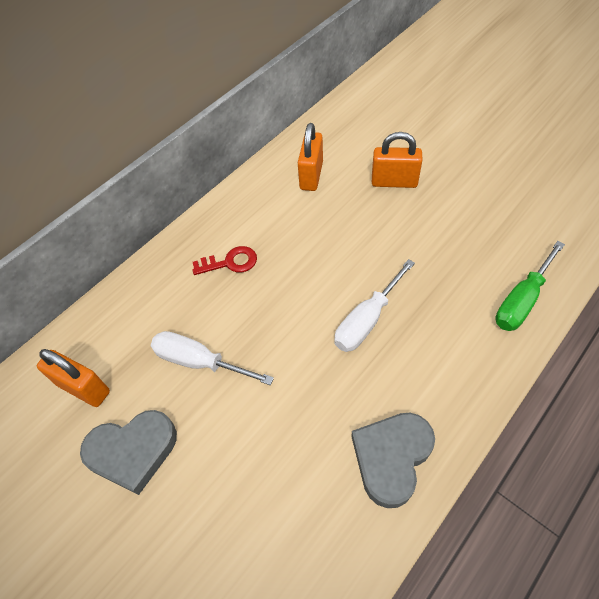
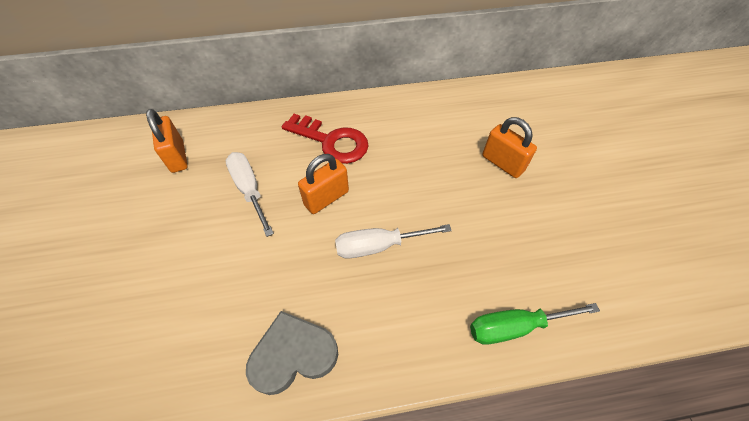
camera: 35 degrees right, 0 degrees up
grey heart [80,410,177,495] -> none
red key [192,246,257,275] -> red key [282,114,368,164], size x1.69
orange padlock [298,123,323,191] -> orange padlock moved to [298,154,349,214]

